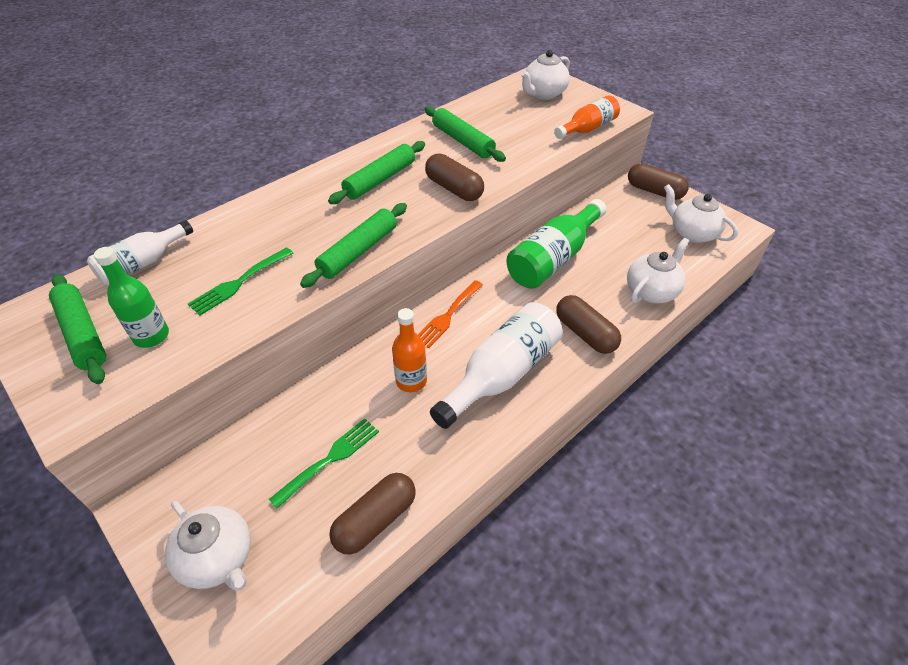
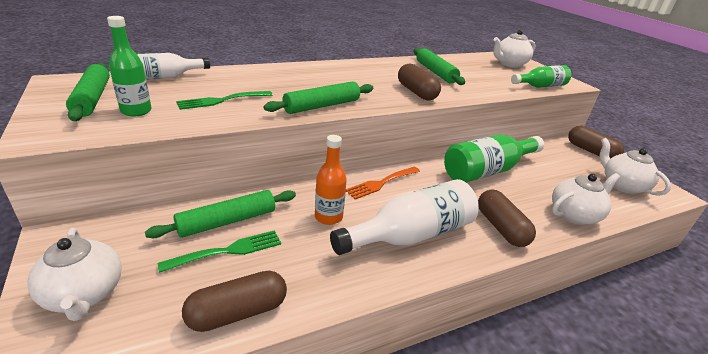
camera: 15 degrees right, 15 degrees down
green rolling pin [328,141,425,204] -> green rolling pin moved to [145,190,296,238]
orange bottle [554,95,620,139] -> green bottle [511,65,571,88]

